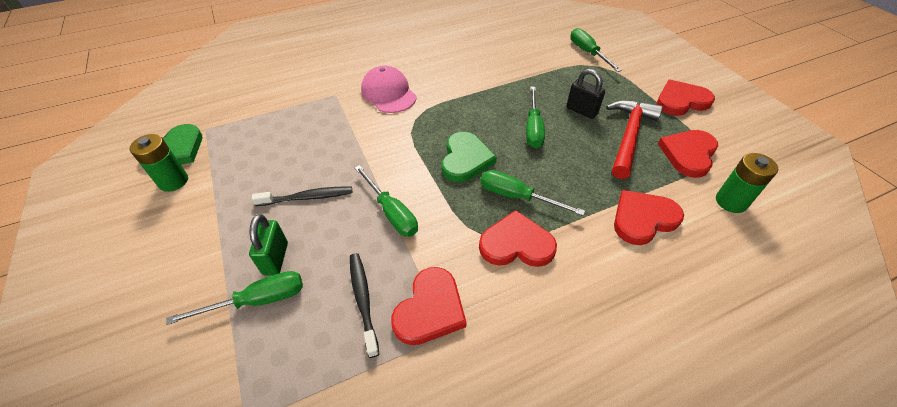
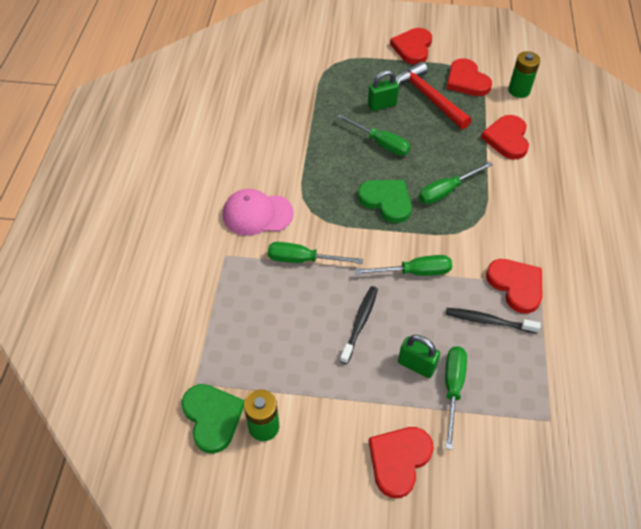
camera: 60 degrees left, 5 degrees up
red heart [479,210,557,267] -> red heart moved to [369,427,434,498]
black padlock [566,69,605,119] -> green padlock [368,70,399,111]
green screwdriver [570,28,622,72] -> green screwdriver moved to [268,242,363,264]

